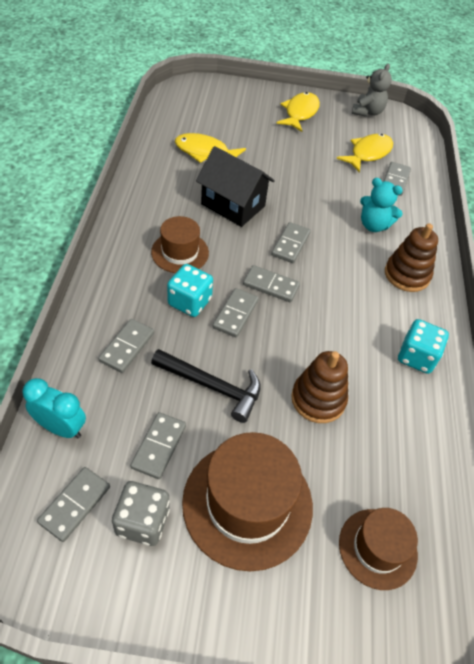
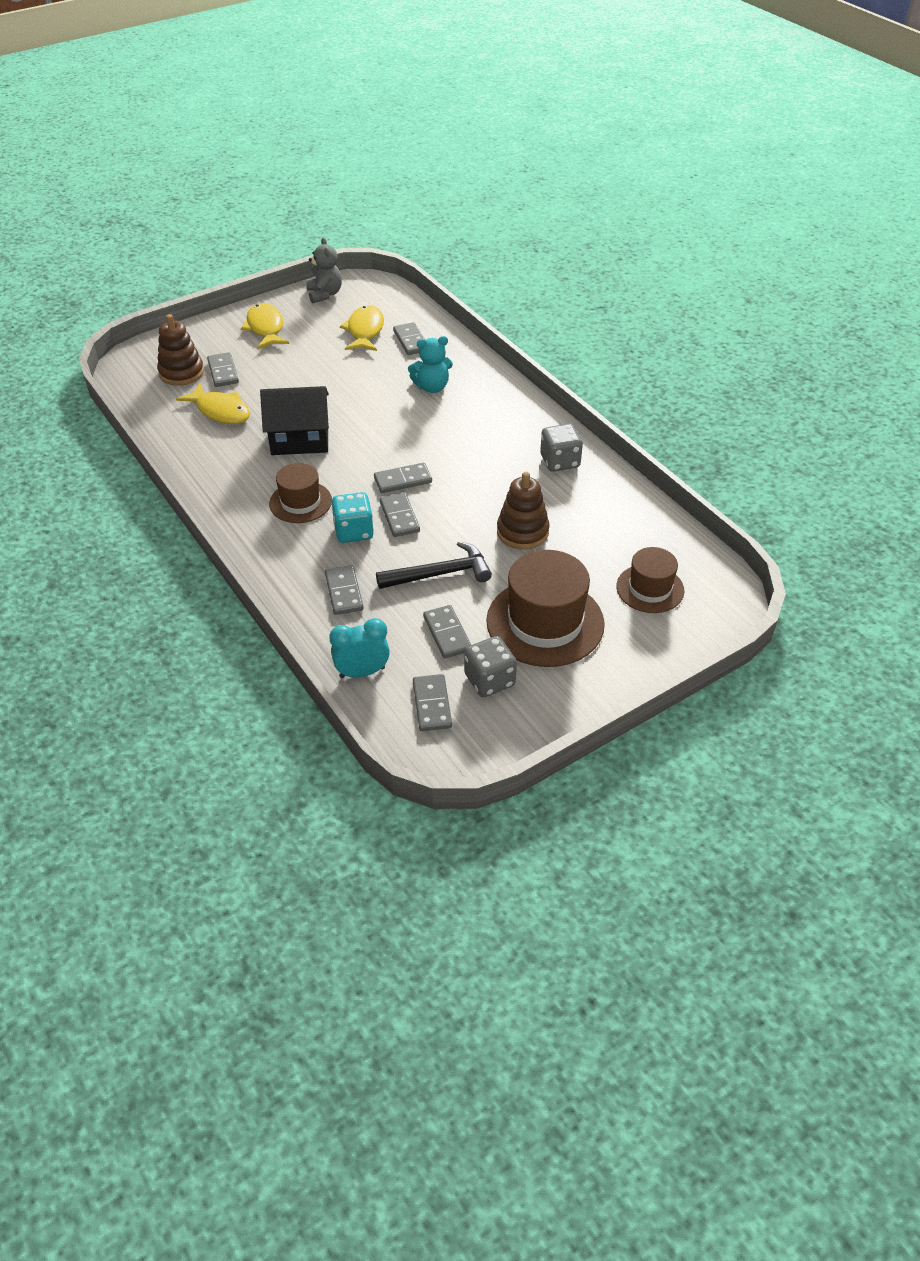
camera: 35 degrees left, 5 degrees down
yellow fish [175,133,246,163] -> yellow fish turned 120 degrees counterclockwise [176,383,250,424]
grey domino [271,222,311,263] -> grey domino moved to [207,352,239,387]
brown stacking toy [385,224,438,292] -> brown stacking toy moved to [157,314,204,386]
turquoise dice [398,319,449,374] -> grey dice [540,424,583,472]

